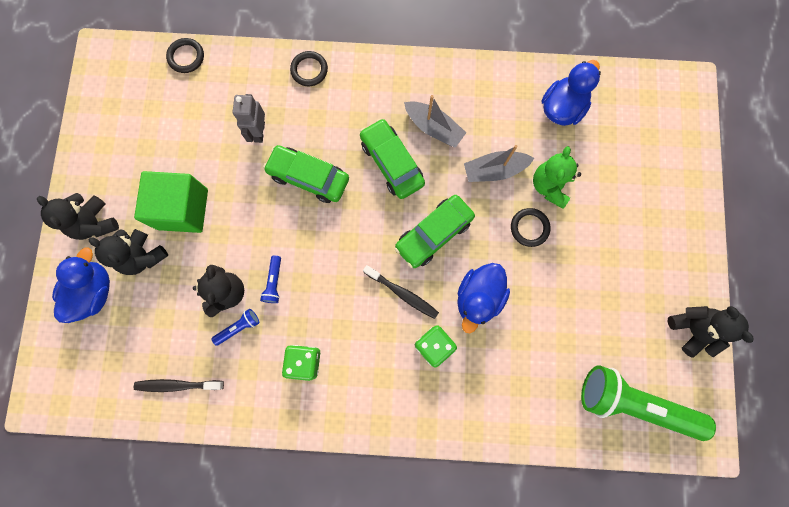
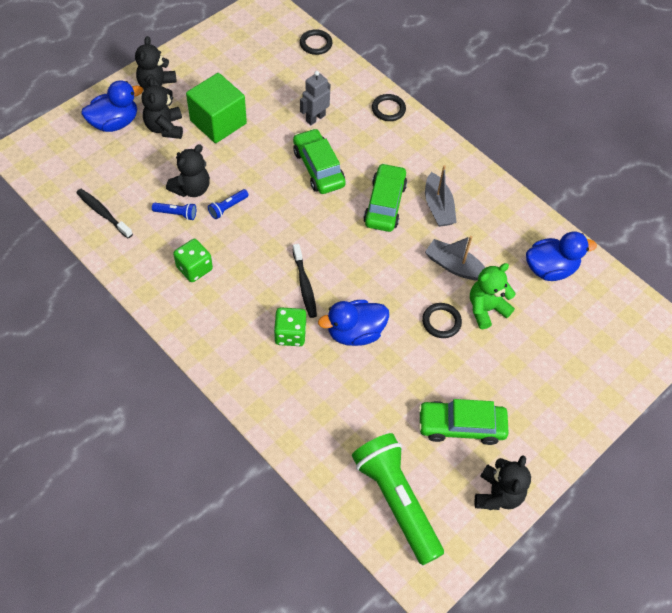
camera: 40 degrees right, 20 degrees down
green car [395,195,475,268] -> green car moved to [418,399,509,445]

